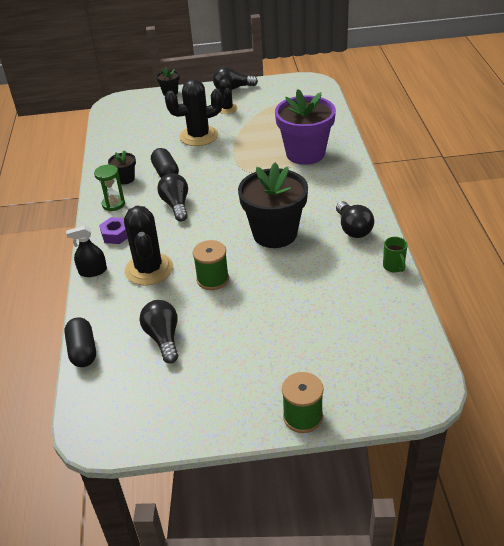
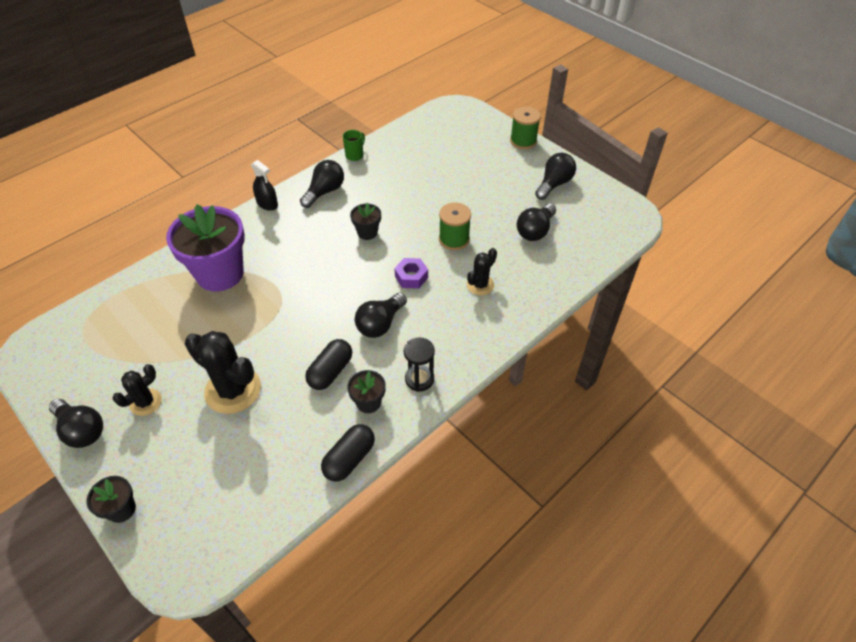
camera: 130 degrees left, 10 degrees up
black capsule [64,317,96,367] -> black capsule moved to [321,424,375,482]
black spray bottle [66,226,107,277] -> black spray bottle moved to [251,160,278,211]
green hourglass [94,165,125,211] -> black hourglass [404,338,435,392]
purple nut [99,217,128,244] -> purple nut moved to [394,258,428,289]
black cactus [124,205,173,286] -> black cactus [467,248,497,295], size x0.56
black flower pot [238,162,308,248] -> black flower pot [350,203,381,240], size x0.45
none -> black light bulb [535,153,576,200]

